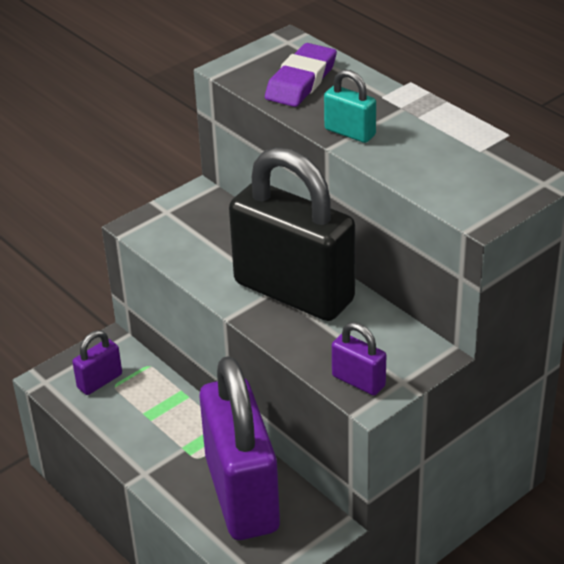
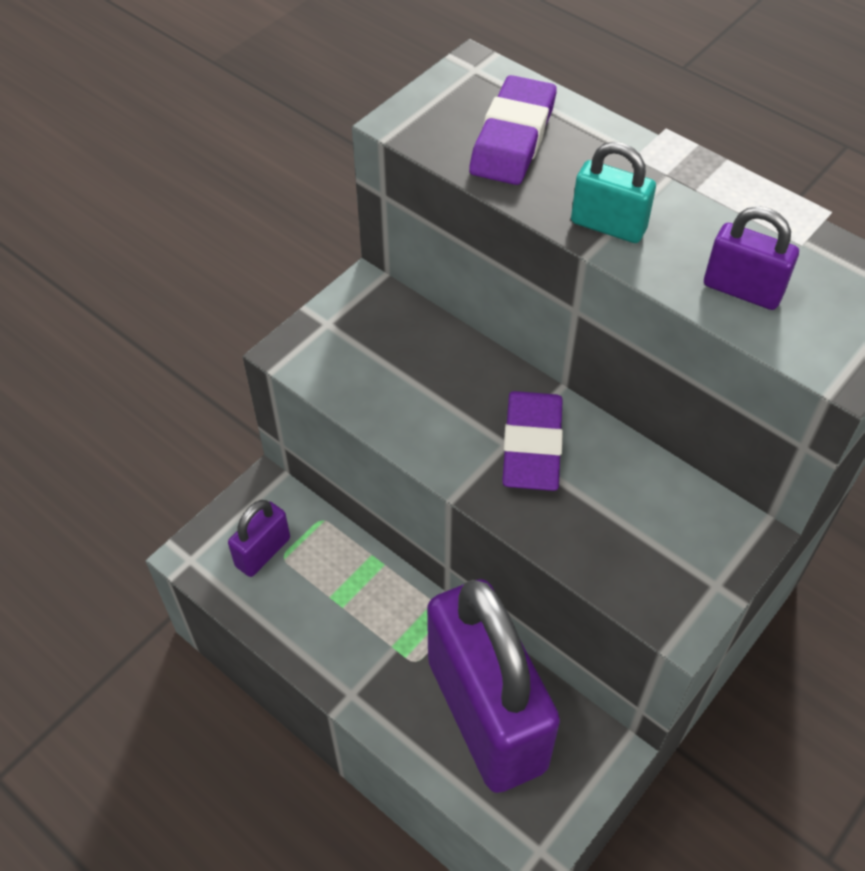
camera: 10 degrees left, 15 degrees up
black padlock [229,147,355,321] -> purple eraser [502,391,563,491]
purple padlock [332,322,386,396] -> purple padlock moved to [704,206,799,310]

